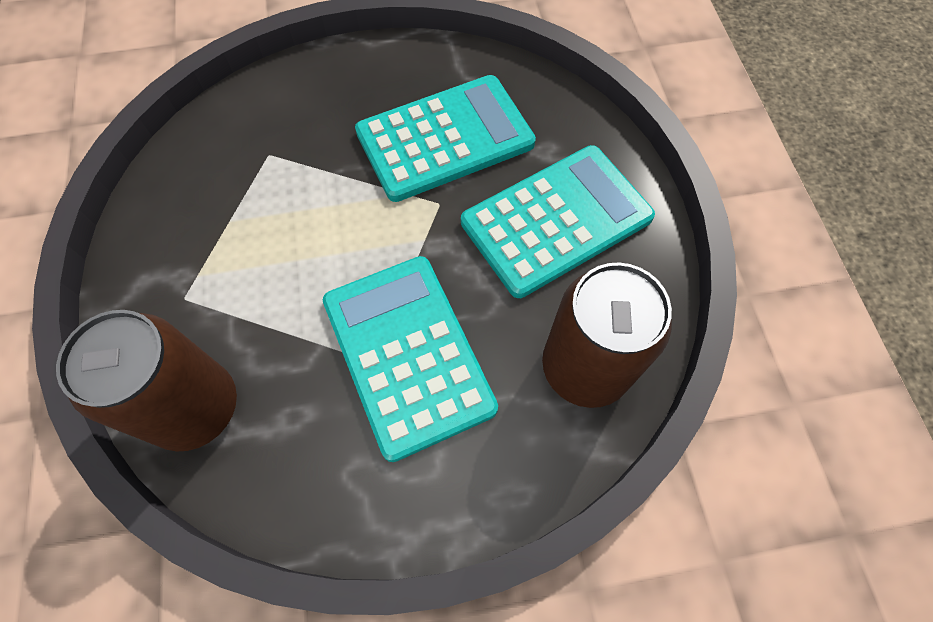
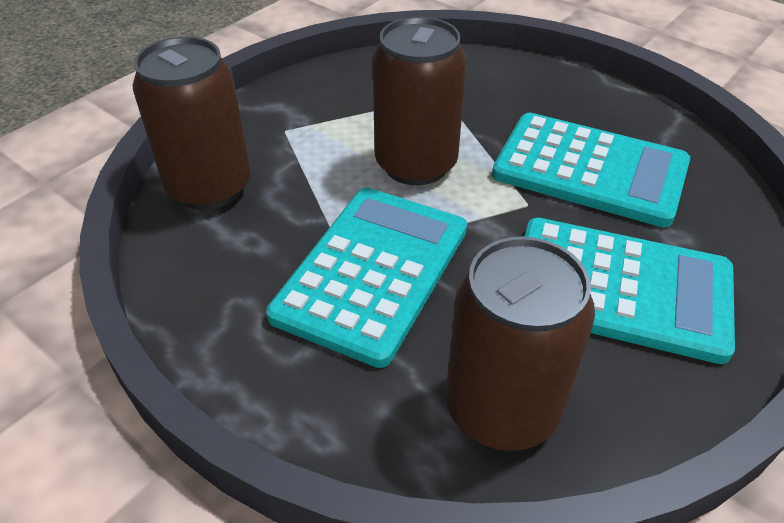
camera: 50 degrees right, 20 degrees down
none -> brown can [373,17,467,185]

